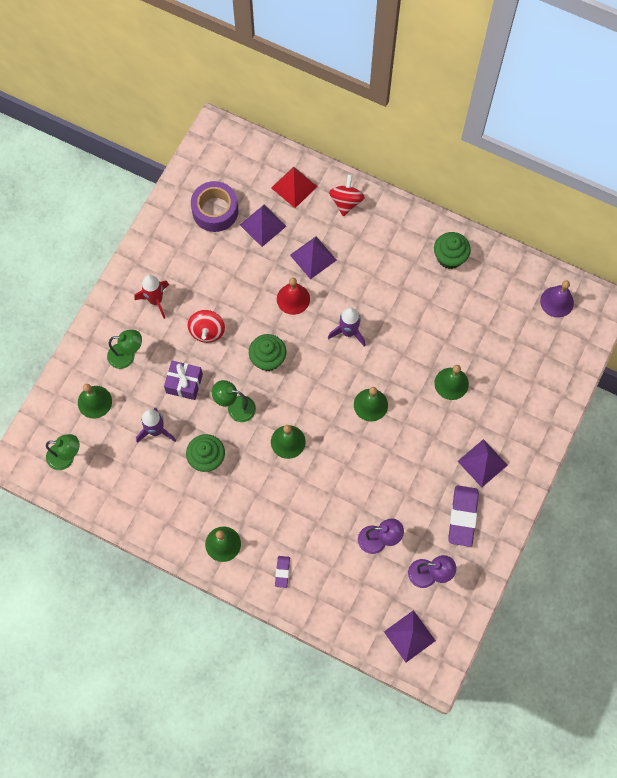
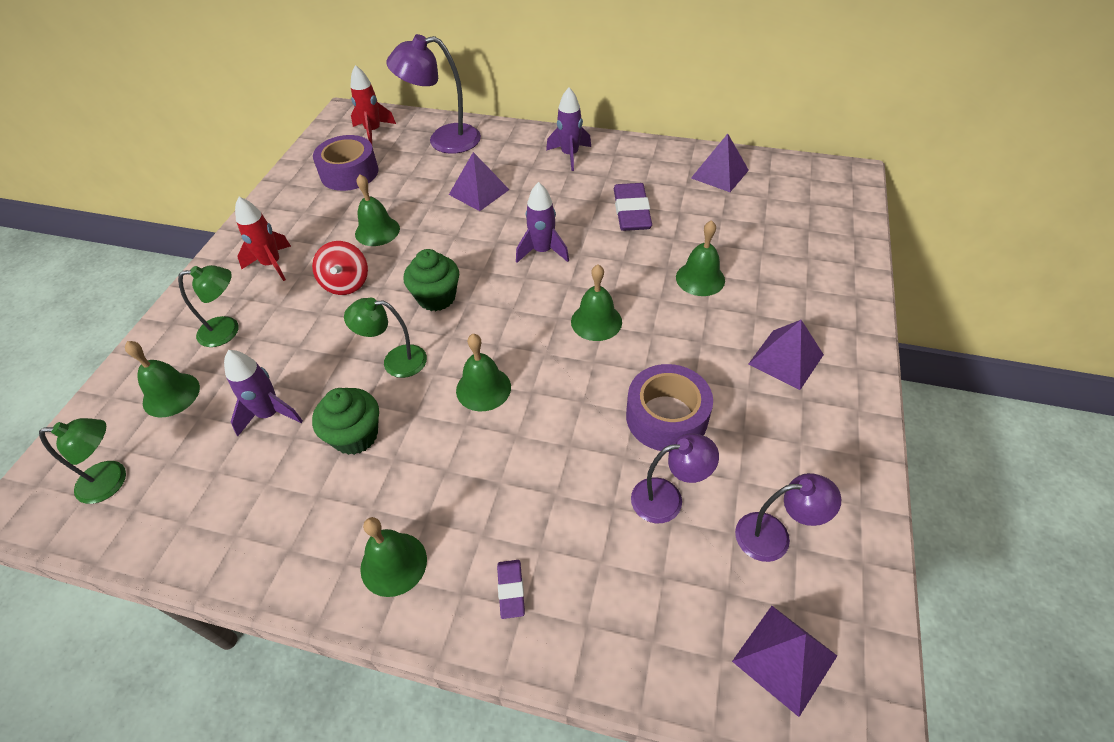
camera: 10 degrees left, 20 degrees down
purple gift [164,361,203,400] -> none
purple pyramid [240,205,286,247] -> purple pyramid moved to [691,134,749,192]
red pyramid [271,167,318,208] -> purple lamp [386,34,481,154]
red bell [277,278,310,315] -> none
red spinning top [329,174,365,216] -> none
green cupcake [434,232,471,269] -> none
purple eraser [448,485,479,547] -> purple eraser moved to [614,183,652,231]
purple bell [540,280,574,318] -> none
none -> red rocket [351,65,396,144]
none -> green bell [355,174,400,246]
none -> purple rocket [546,88,591,171]
none -> purple tape [626,364,713,452]

